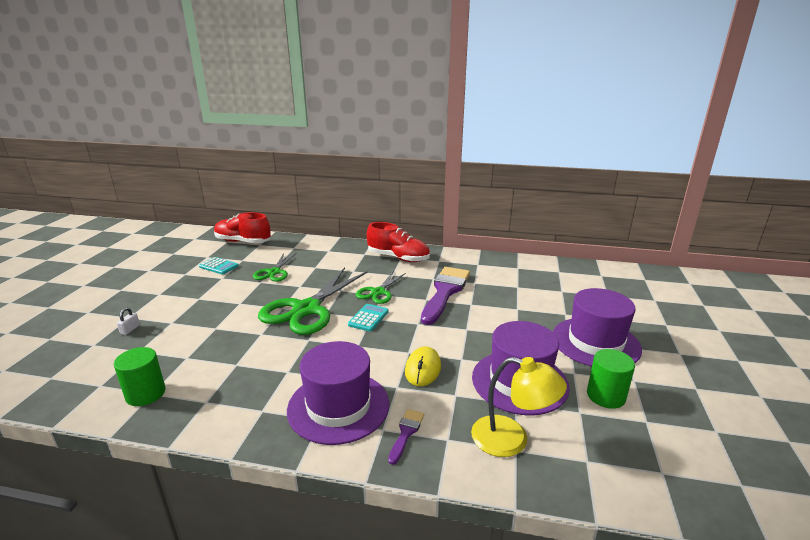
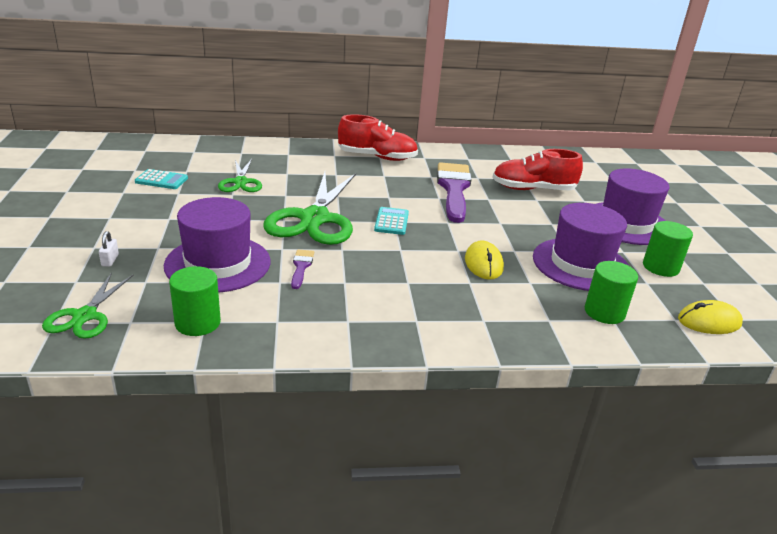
camera: 20 degrees left, 5 degrees up
red shoe [214,212,271,243] -> red shoe moved to [492,149,583,190]
purple hat [287,341,389,445] -> purple hat moved to [164,197,271,293]
green scissors [355,272,406,304] -> green scissors moved to [42,272,133,339]
purple brush [388,409,424,465] -> purple brush moved to [291,249,314,289]
yellow lamp [471,357,567,457] -> green cylinder [585,261,638,324]
none -> yellow mouse [678,300,743,334]

